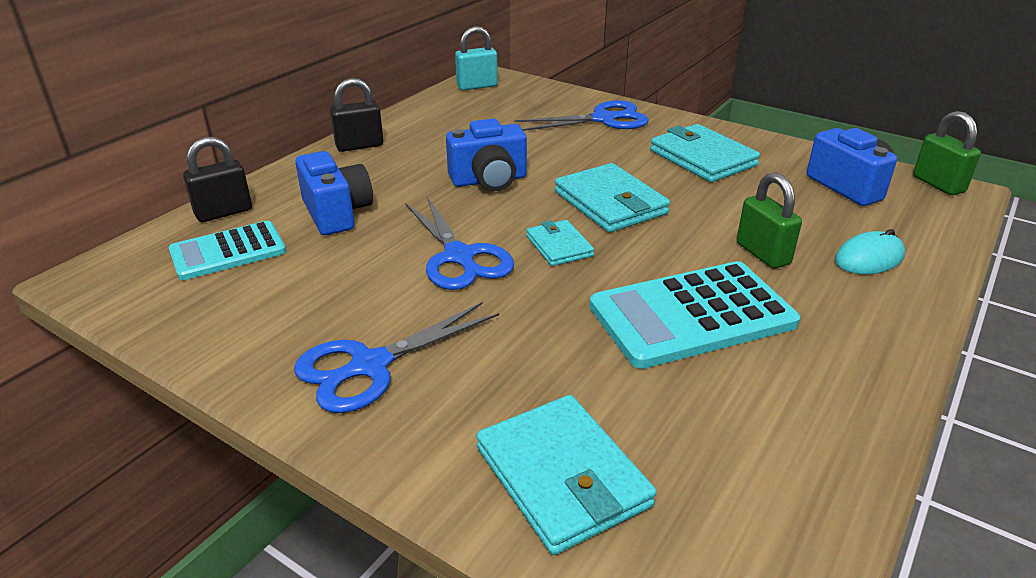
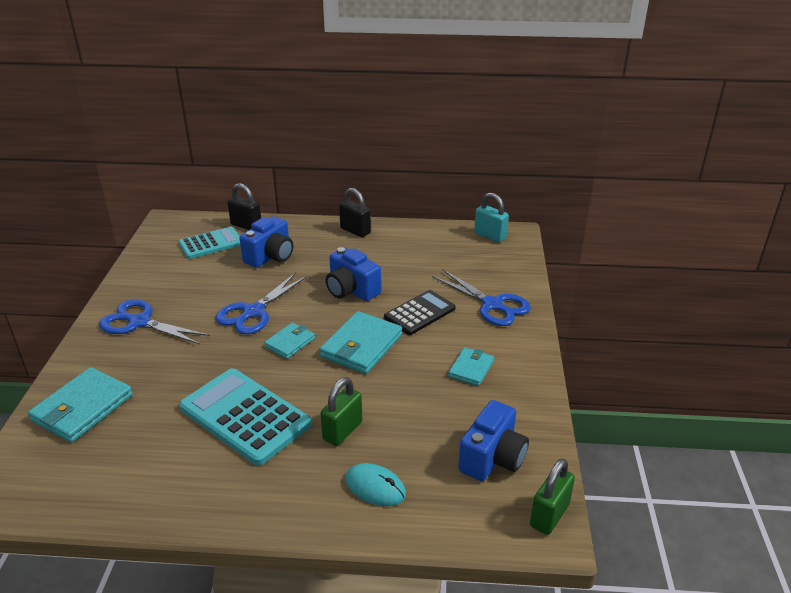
camera: 60 degrees right, 0 degrees up
turquoise calculator [169,221,286,280] -> turquoise calculator turned 120 degrees clockwise [178,227,240,259]
turquoise wallet [650,124,760,182] -> turquoise wallet [448,347,494,386], size x0.58
none -> black calculator [384,290,455,335]

